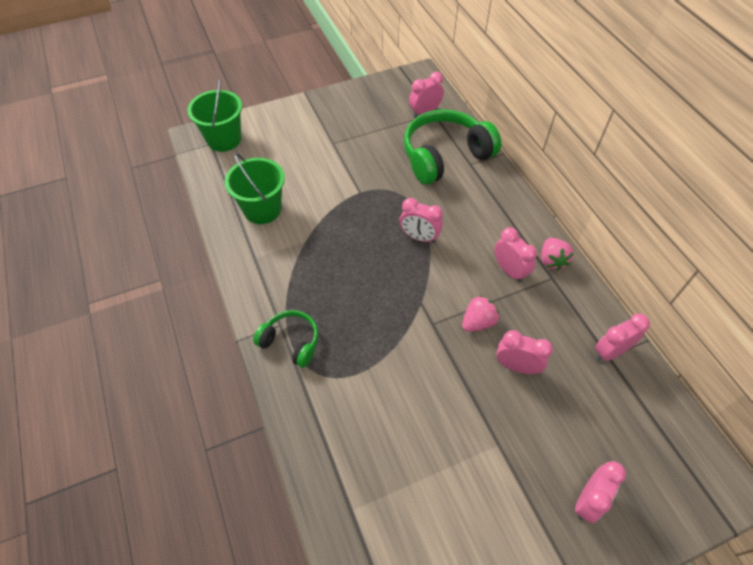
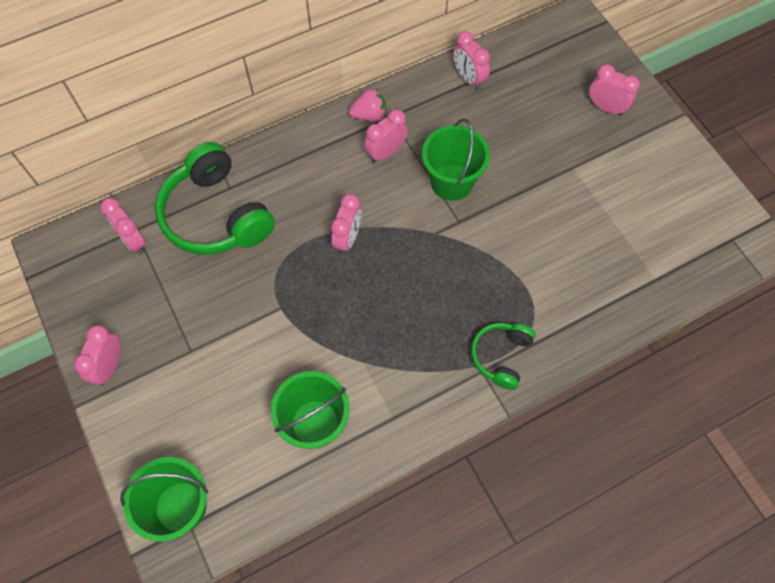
camera: 95 degrees left, 10 degrees up
pink strawberry [462,295,499,332] -> green bucket [422,119,490,201]
pink clock [496,330,553,374] -> pink clock moved to [74,325,120,385]

